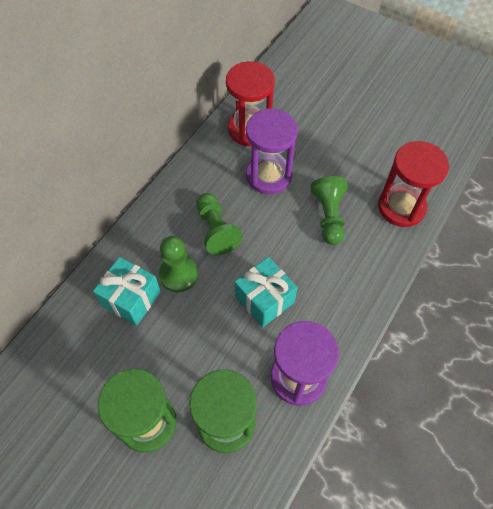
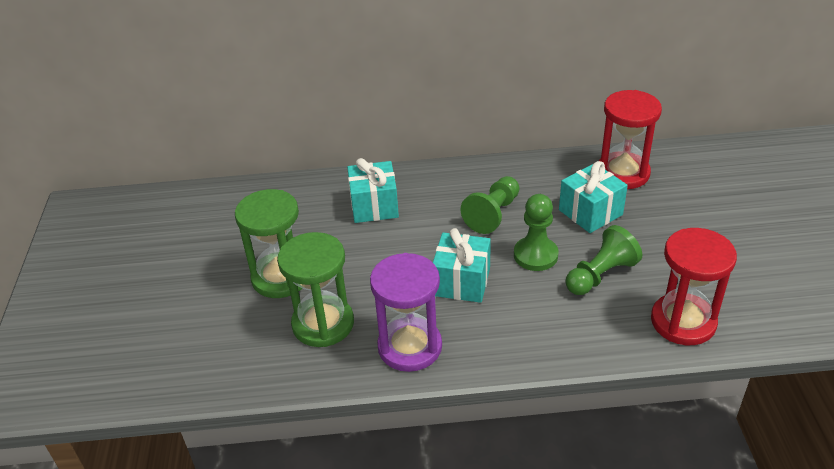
camera: 55 degrees right, 20 degrees down
green pawn [159,236,198,292] -> green pawn moved to [514,194,558,271]
purple hourglass [246,109,298,194] -> turquoise gift [559,161,628,233]

